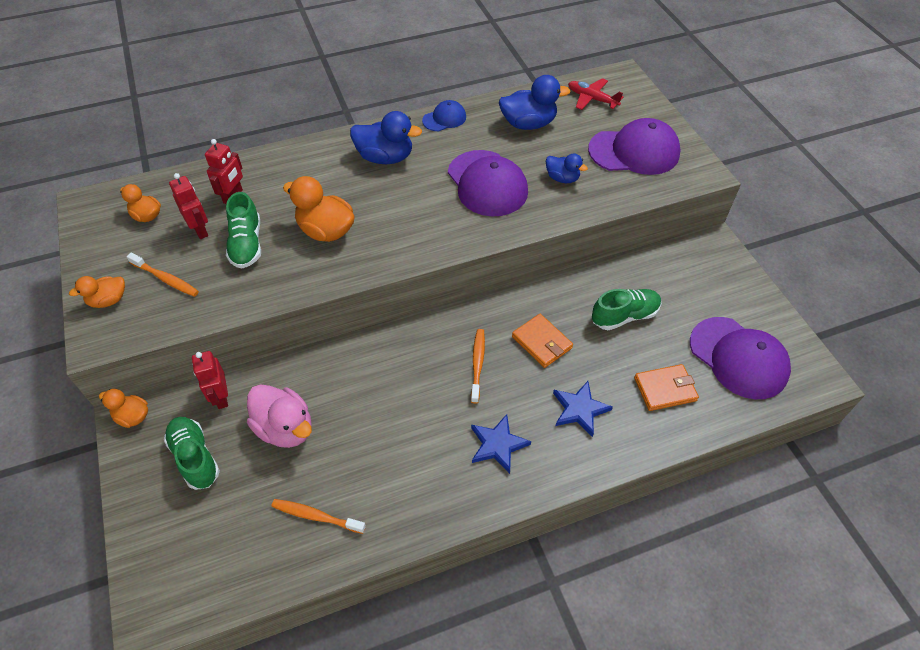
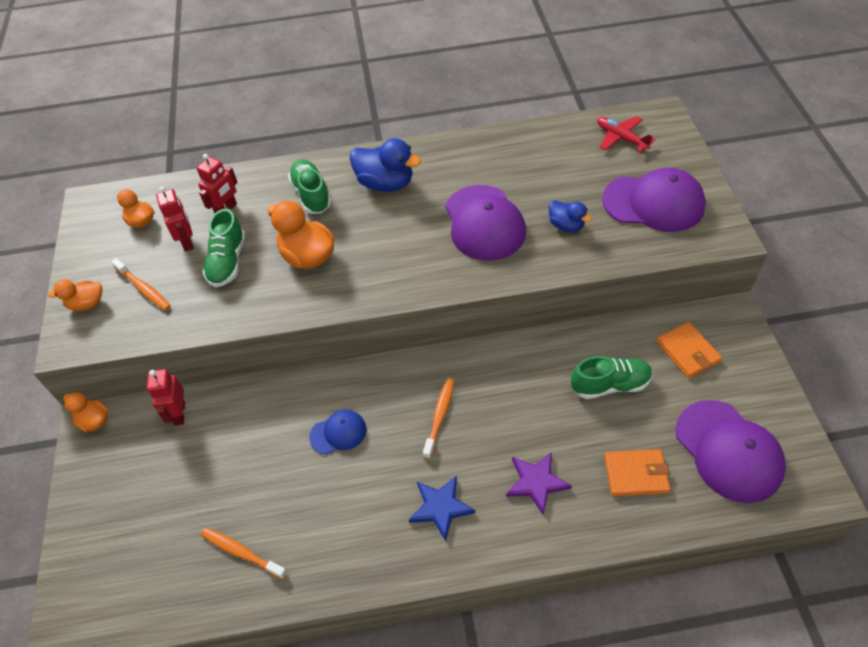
camera: 15 degrees right, 0 degrees up
green shoe [164,417,220,490] -> green shoe moved to [288,159,331,214]
pink duck [247,384,312,448] -> none
blue cap [422,100,466,131] -> blue cap moved to [309,410,367,454]
blue duck [499,75,571,130] -> none
orange wallet [512,314,573,368] -> orange wallet moved to [656,322,722,378]
blue star [553,381,613,437] -> purple star [506,452,572,515]

